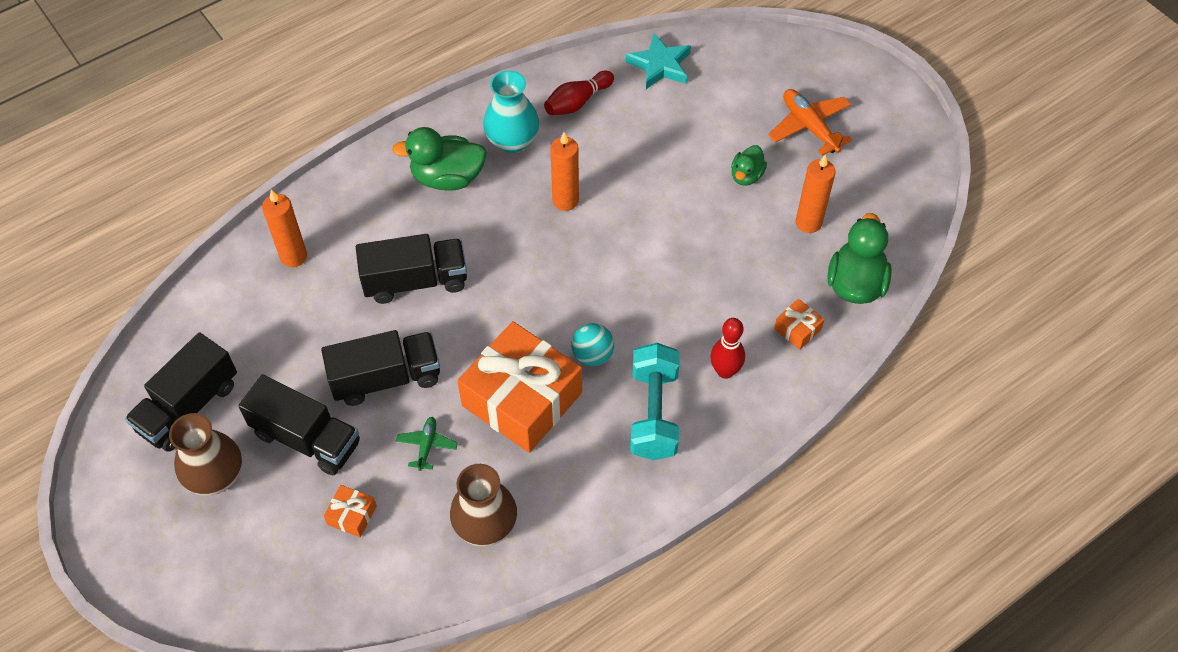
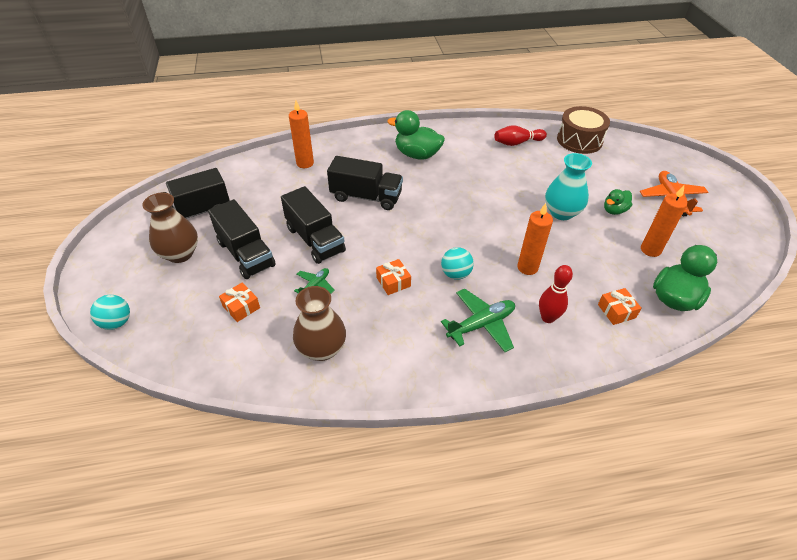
camera: 25 degrees right, 10 degrees down
black truck [321,330,440,406] -> black truck turned 45 degrees clockwise [281,186,346,264]
orange gift [457,321,582,453] -> orange gift [376,259,411,295], size x0.41
turquoise vase [483,70,539,153] -> turquoise vase moved to [545,153,592,220]
orange candle [550,132,579,211] -> orange candle moved to [517,203,553,275]
turquoise star [626,33,691,89] -> brown drum [557,106,610,154]
turquoise dumbbell [630,343,680,460] -> green plane [441,289,515,352]
none -> turquoise ball [90,295,130,330]

